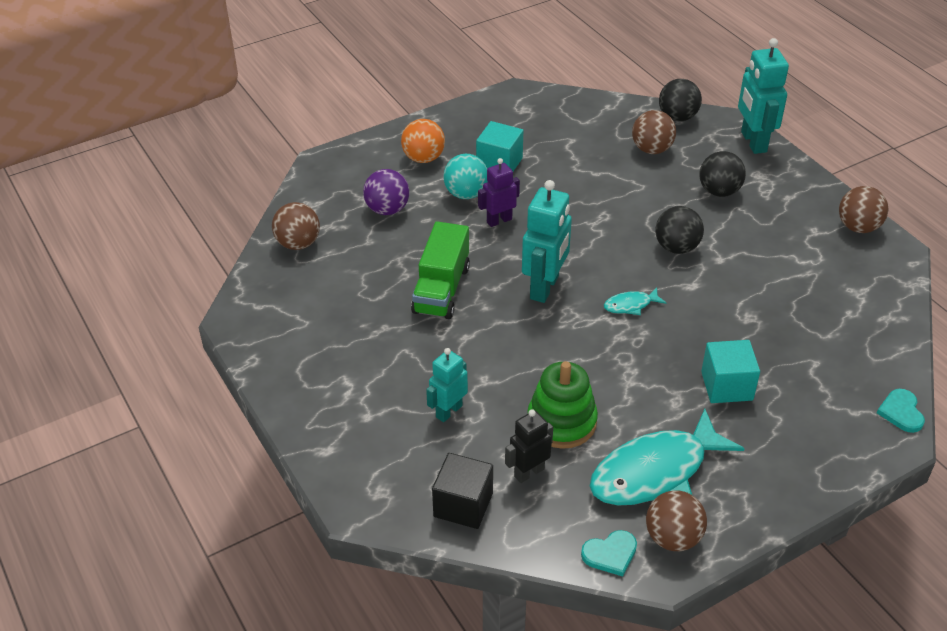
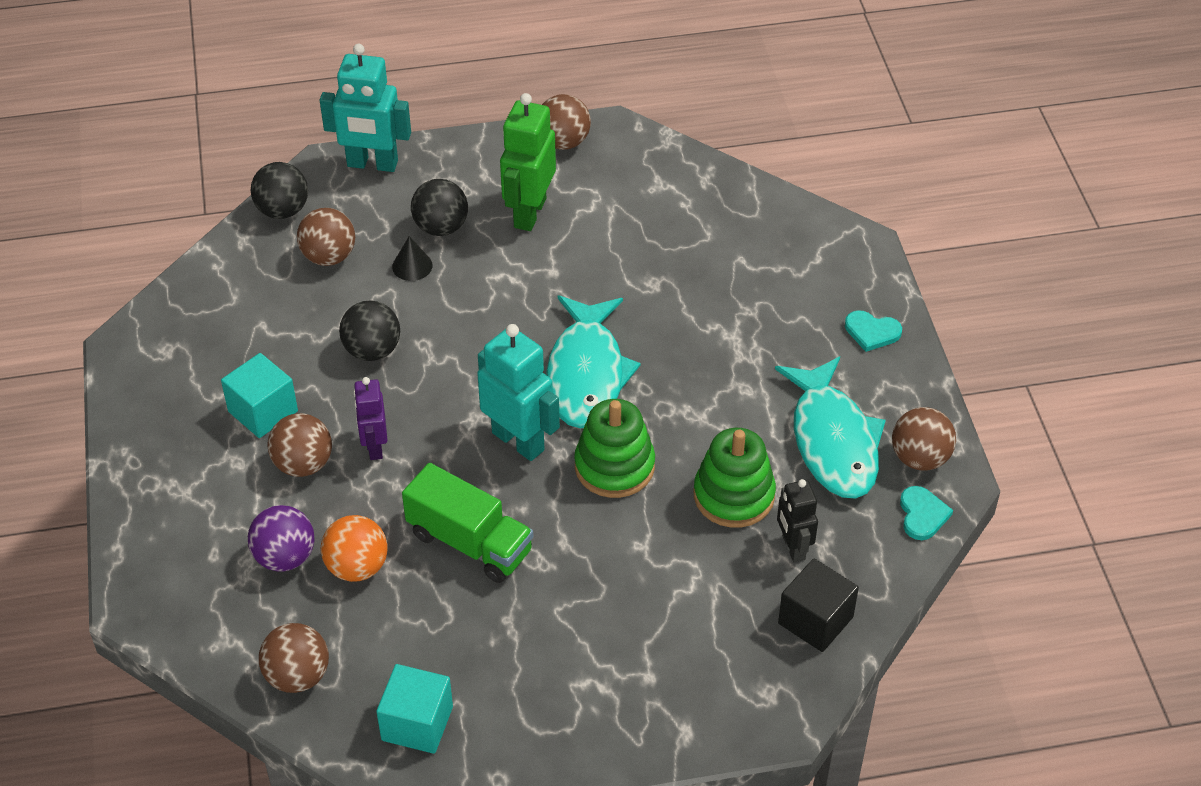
camera: 70 degrees left, 5 degrees up
orange ball [401,119,445,163] -> orange ball moved to [321,515,388,582]
turquoise robot [426,348,468,422] -> none
turquoise ball [443,154,488,199] -> brown ball [267,413,332,477]
turquoise fish [604,287,666,315] -> turquoise fish [546,295,641,428], size x2.31
black ball [655,206,704,254] -> black ball moved to [339,301,400,361]
turquoise cube [701,340,760,403] -> turquoise cube moved to [376,664,453,754]
turquoise heart [877,389,925,433] -> turquoise heart moved to [845,310,902,352]
none -> black cone [392,236,433,281]
none -> green robot [500,93,556,231]
none -> green stacking toy [574,399,655,498]

